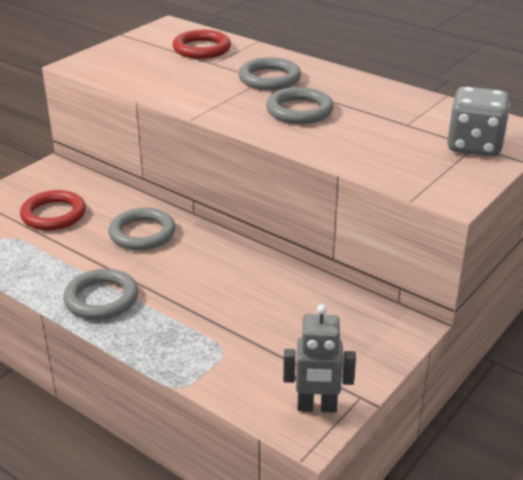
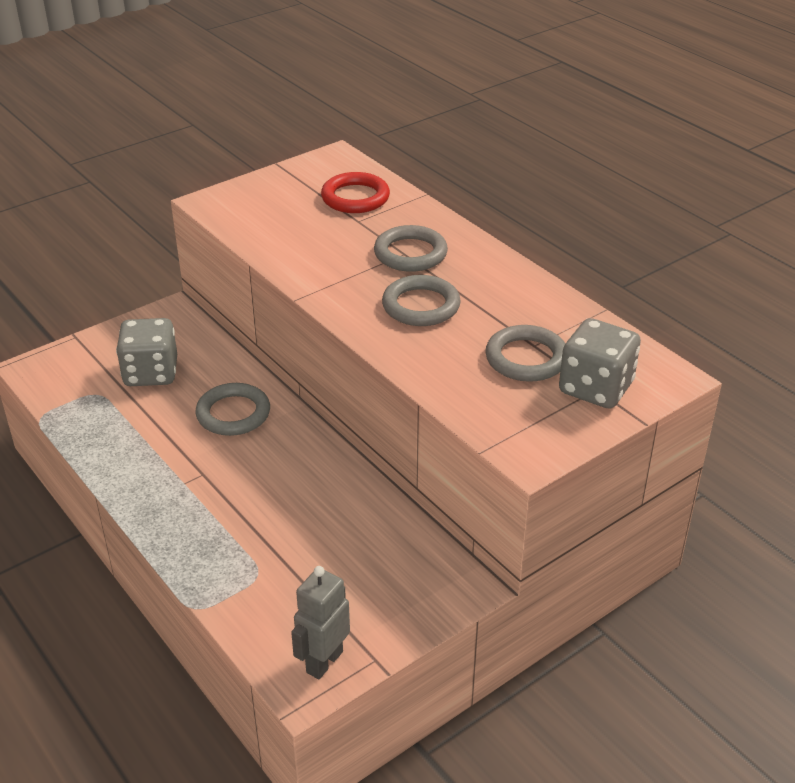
camera: 15 degrees right, 5 degrees up
red ring [20,190,86,230] -> grey dice [116,318,177,386]
grey ring [63,269,138,320] -> grey ring moved to [485,325,565,382]
grey robot [283,304,356,413] -> grey robot turned 105 degrees clockwise [291,566,350,679]

